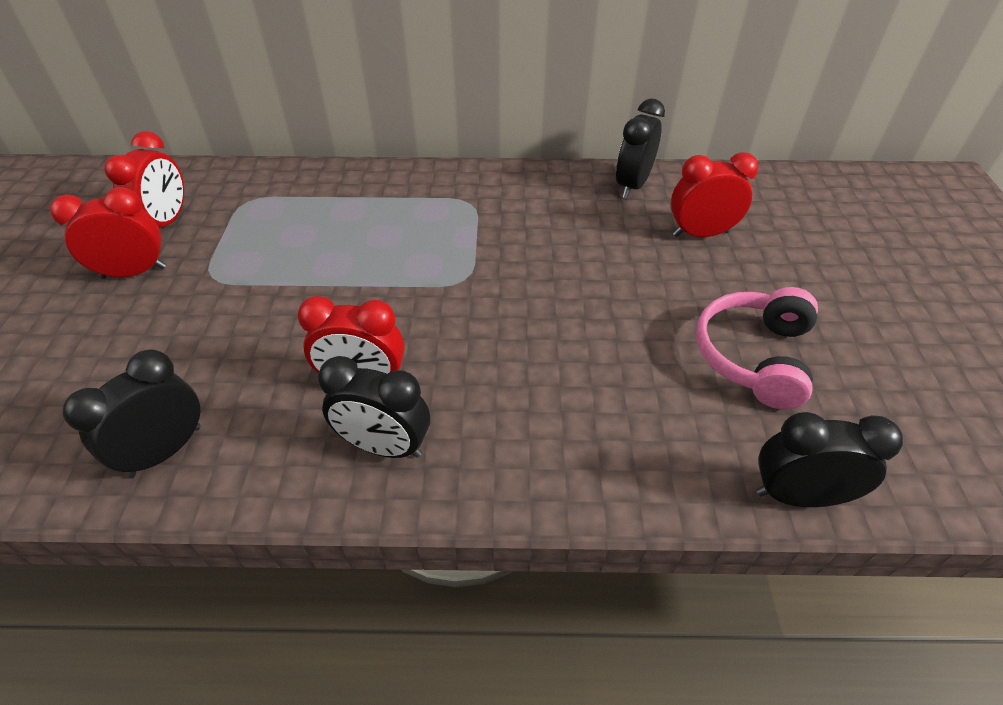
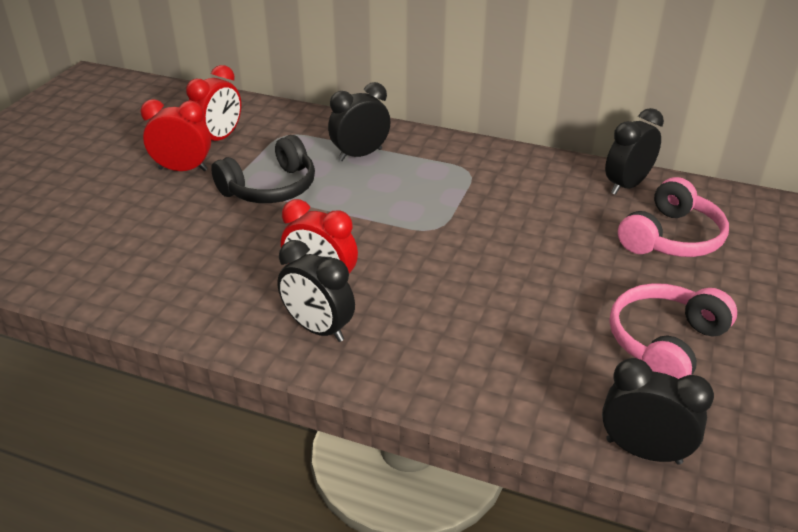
camera: 20 degrees right, 10 degrees down
black clock [63,350,201,478] -> black clock moved to [328,82,390,161]
red clock [670,152,759,237] -> pink headphones [618,177,729,257]
none -> black headphones [211,135,315,203]

